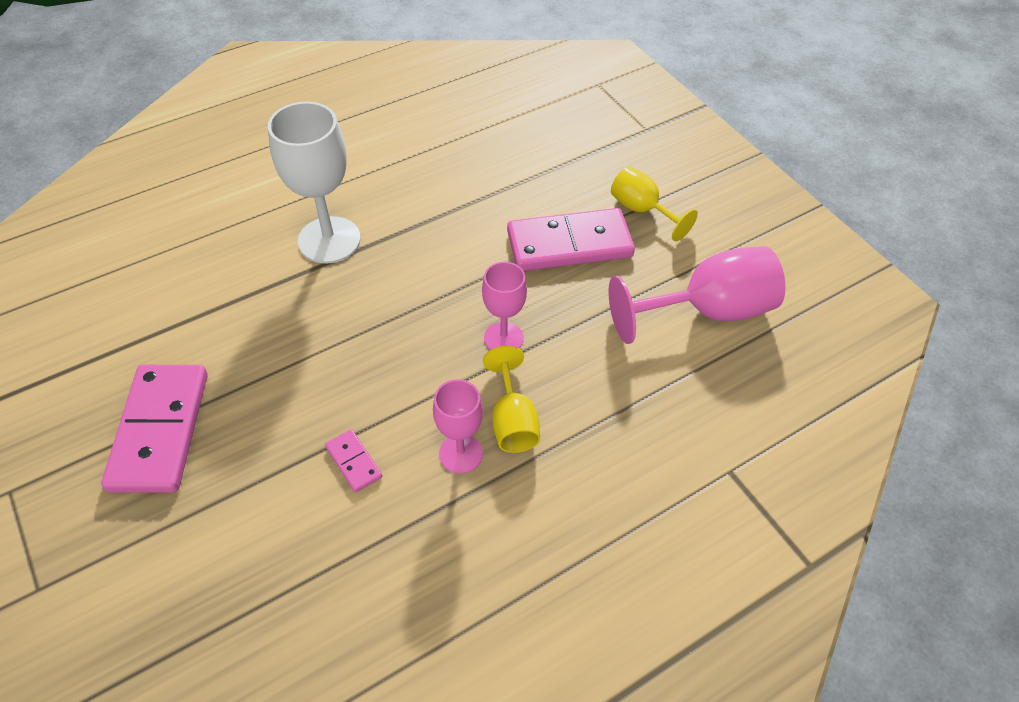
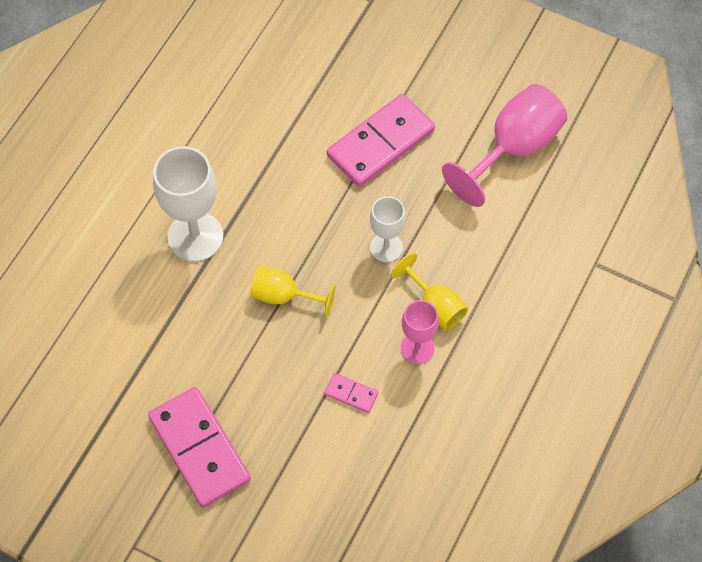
camera: 30 degrees left, 10 degrees up
pink goblet [482,262,527,350] -> white goblet [370,196,406,262]
yellow goblet [611,166,698,241] -> yellow goblet moved to [250,266,336,318]

